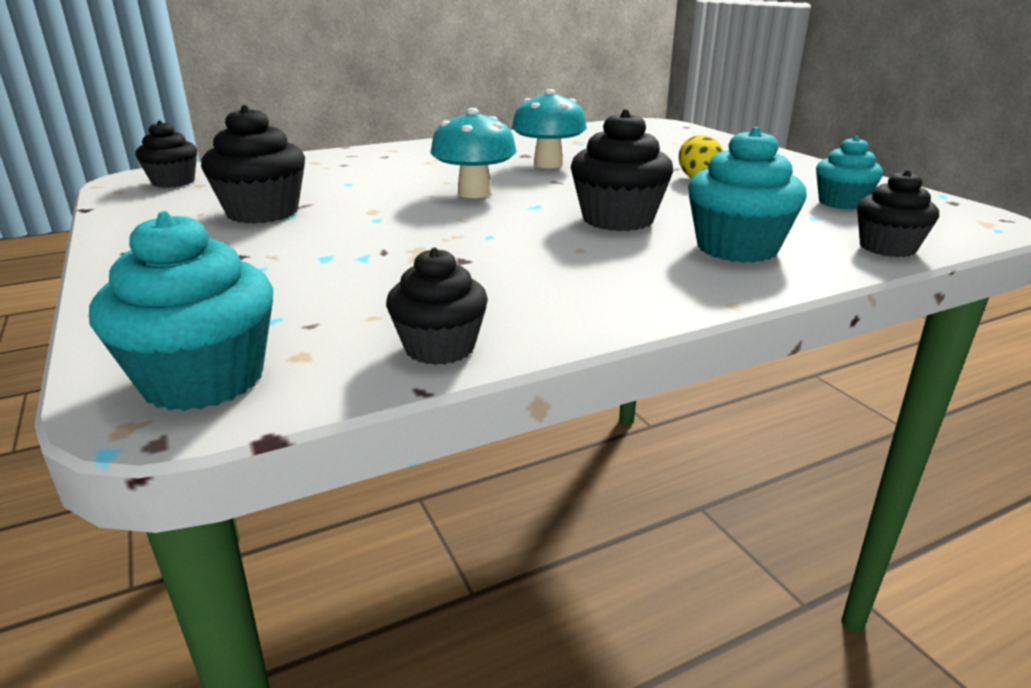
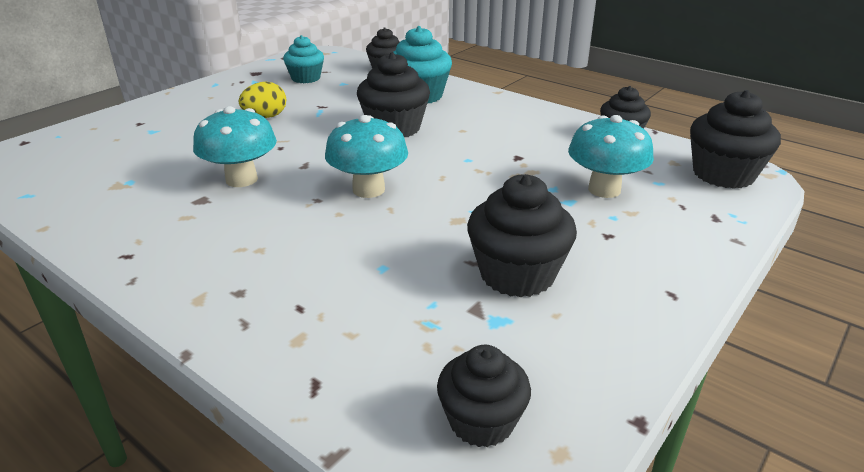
camera: 115 degrees left, 5 degrees up
turquoise cupcake [89,211,273,411] -> black cupcake [690,90,781,189]
none -> turquoise mushroom [568,115,654,198]

